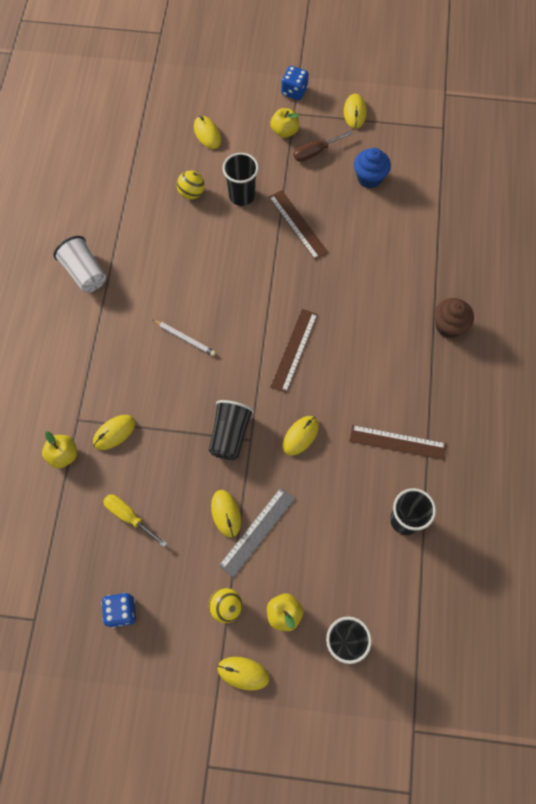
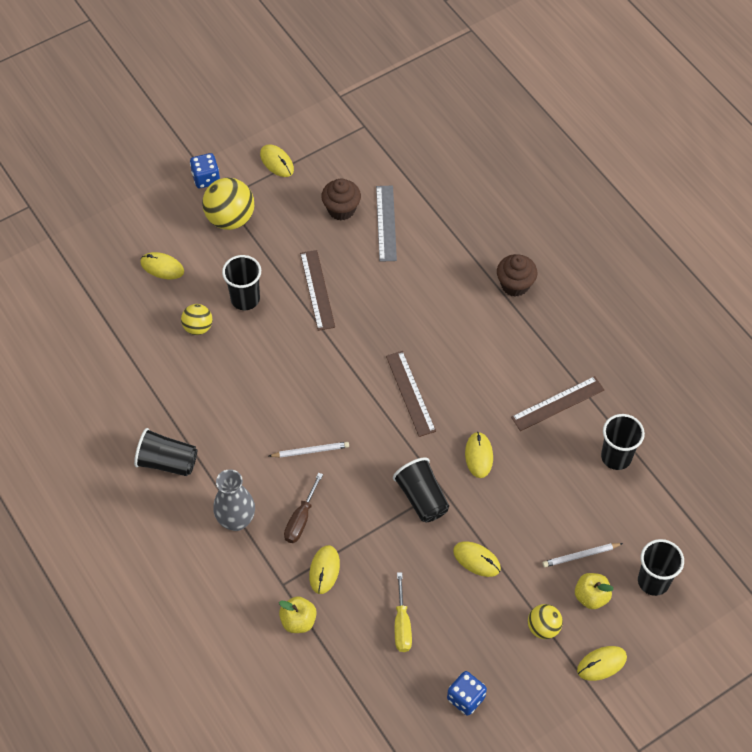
camera: 40 degrees left, 10 degrees down
white cup [54,236,106,292] -> black cup [134,428,197,476]
yellow screwdriver [103,494,167,547] -> yellow screwdriver turned 90 degrees counterclockwise [395,572,412,652]
grey ruler [219,488,295,577] -> grey ruler moved to [376,186,397,262]
brown ruler [269,190,329,260] -> brown ruler turned 60 degrees clockwise [300,250,335,331]
yellow apple [270,108,299,138] -> yellow ball [202,178,254,230]
brown screwdriver [294,130,353,162] -> brown screwdriver moved to [284,473,323,543]
blue cupcake [354,148,391,188] -> brown cupcake [321,178,361,220]
none -> grey vase [213,469,255,531]
none -> white pencil [542,543,623,567]

